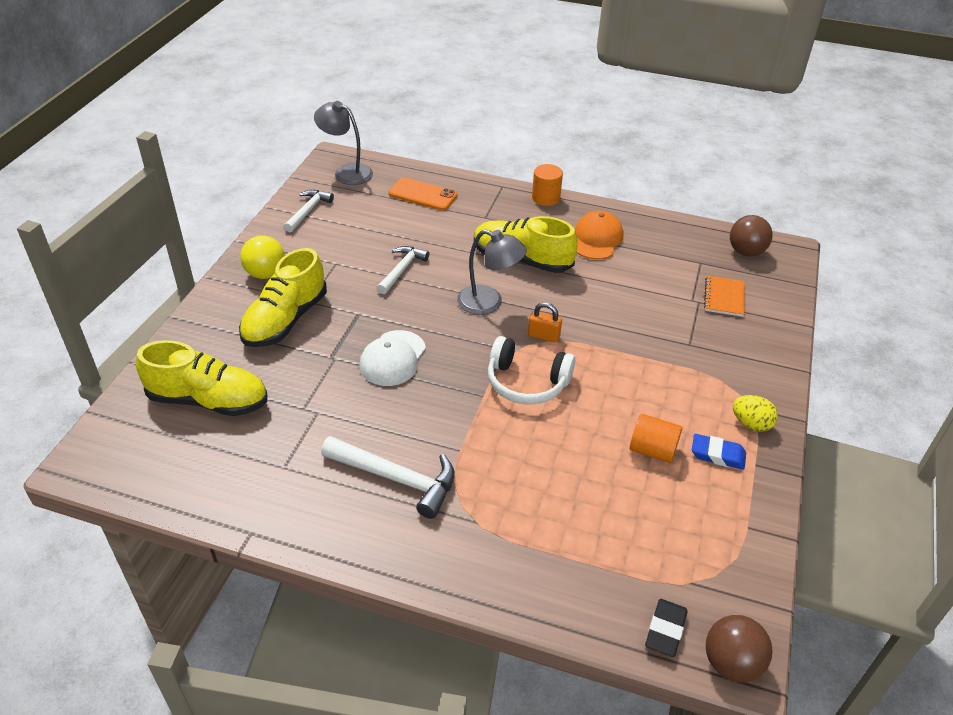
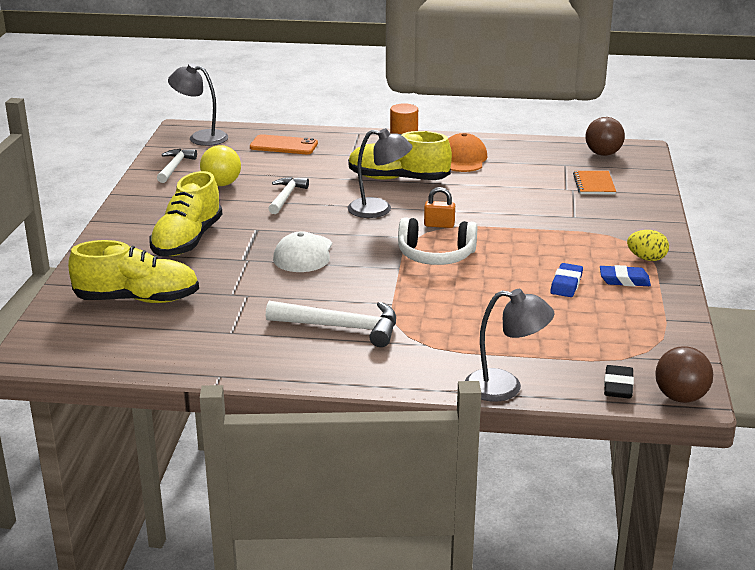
camera: 10 degrees left, 15 degrees down
yellow ball [240,236,285,279] -> yellow ball moved to [200,145,241,186]
orange cylinder [630,414,682,463] -> blue eraser [550,263,583,297]
none -> grey lamp [465,289,554,402]

